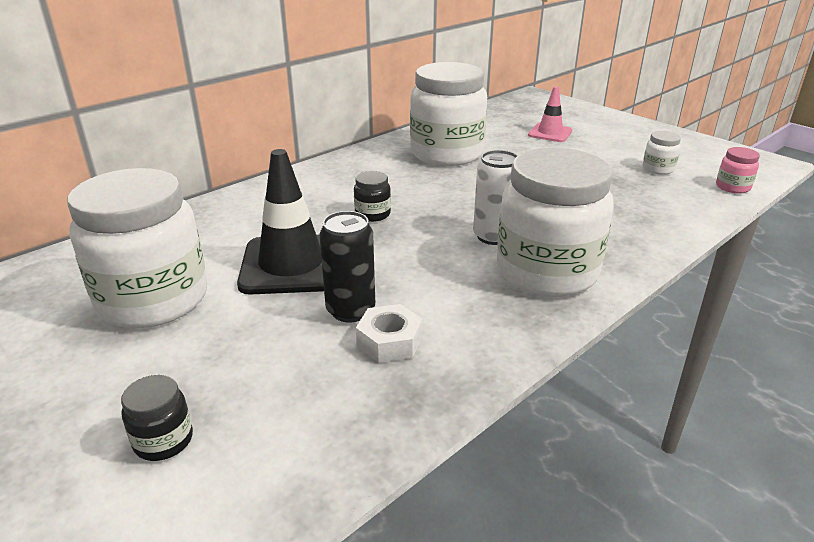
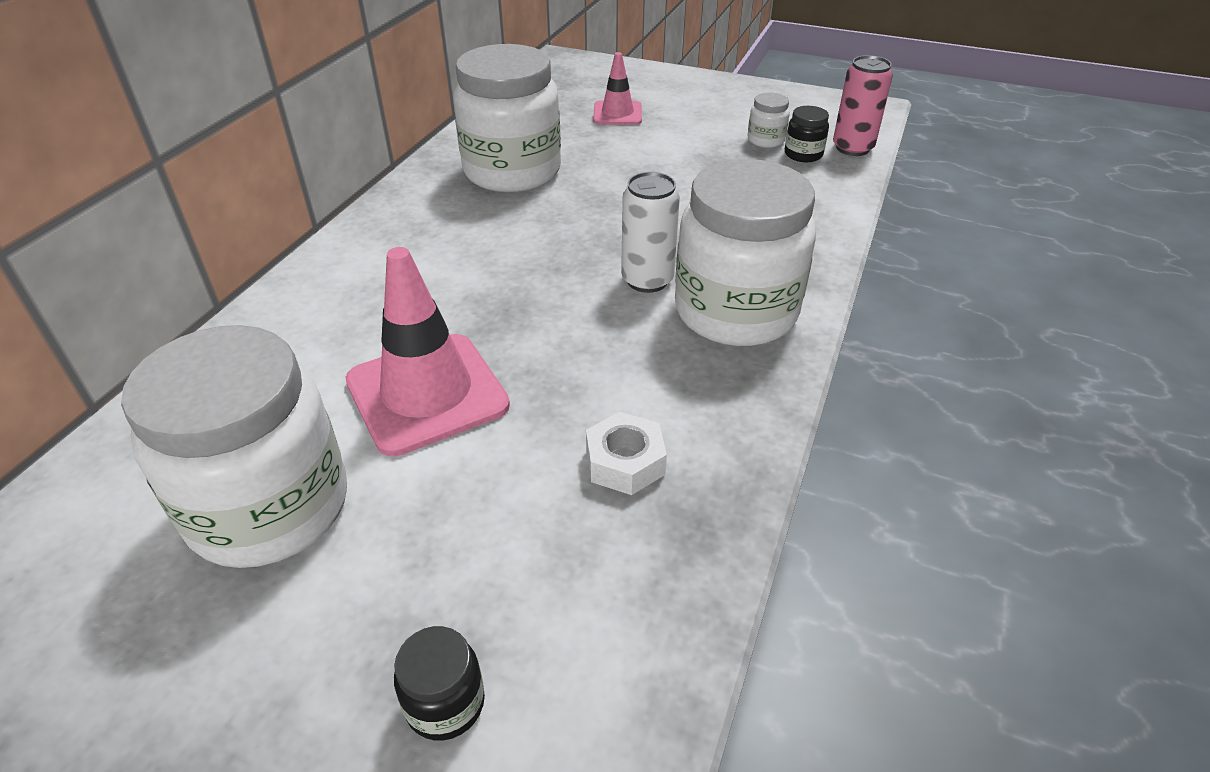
camera: 25 degrees left, 10 degrees up
black traffic cone [237,149,324,295] -> pink traffic cone [345,247,510,456]
black can [319,211,375,322] -> none
black jar [354,171,391,222] -> black jar moved to [785,106,829,162]
pink jar [716,147,760,194] -> pink can [833,55,893,156]

